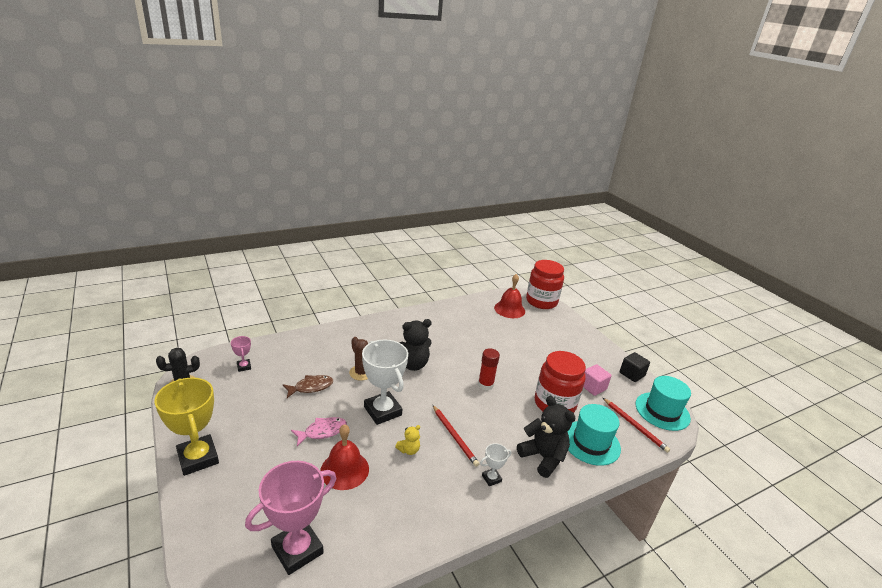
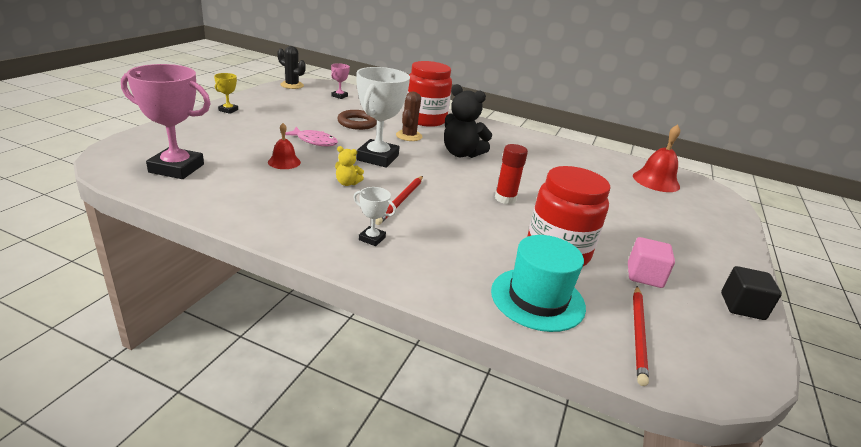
camera: 50 degrees right, 0 degrees up
yellow trophy [154,378,219,476] -> yellow trophy [214,73,238,114], size x0.46
brown fish [283,375,333,398] -> brown ring [337,110,377,130]
red bell [320,424,369,490] -> red bell [268,123,301,169], size x0.62
black teddy bear [517,396,576,478] -> none
red jar [526,260,564,309] -> red jar moved to [408,61,452,127]
turquoise hat [636,376,691,431] -> none

